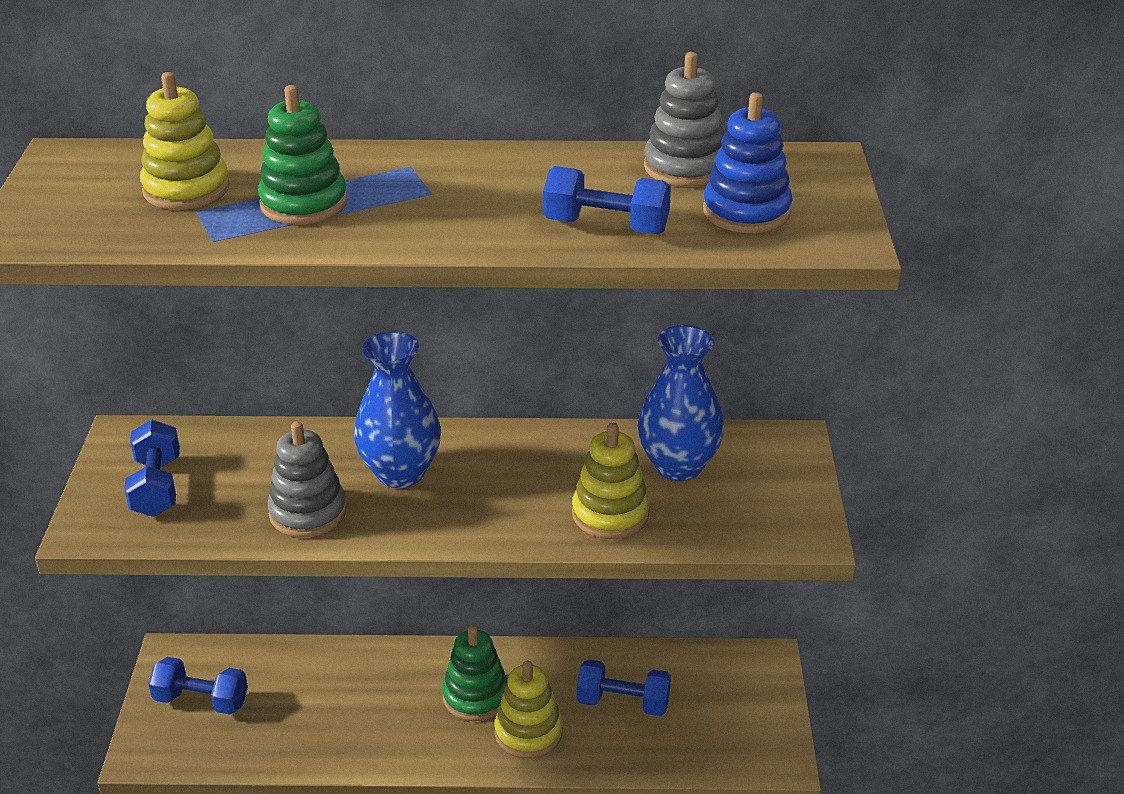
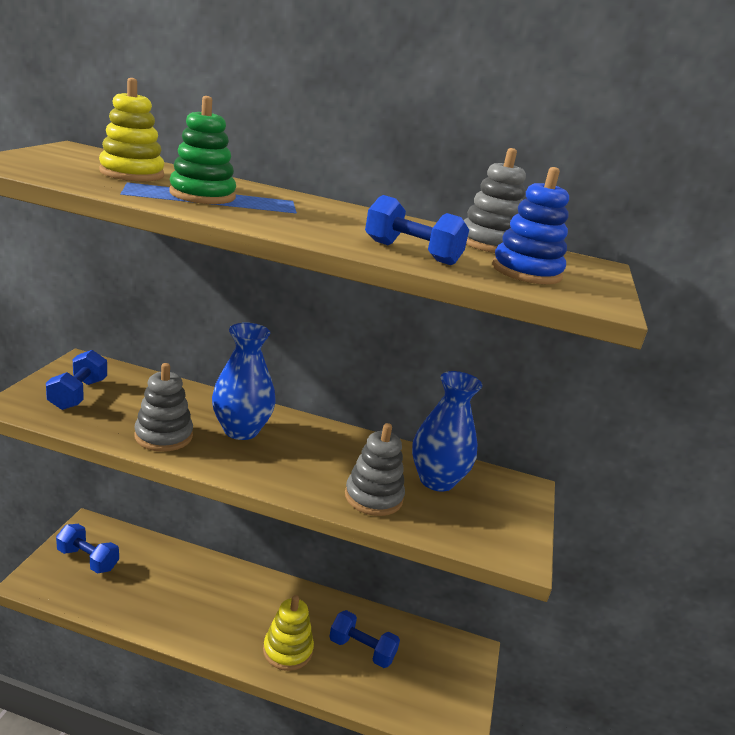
camera: 10 degrees right, 10 degrees down
green stacking toy [442,625,508,721] -> none
yellow stacking toy [572,423,650,539] -> grey stacking toy [345,423,405,516]

